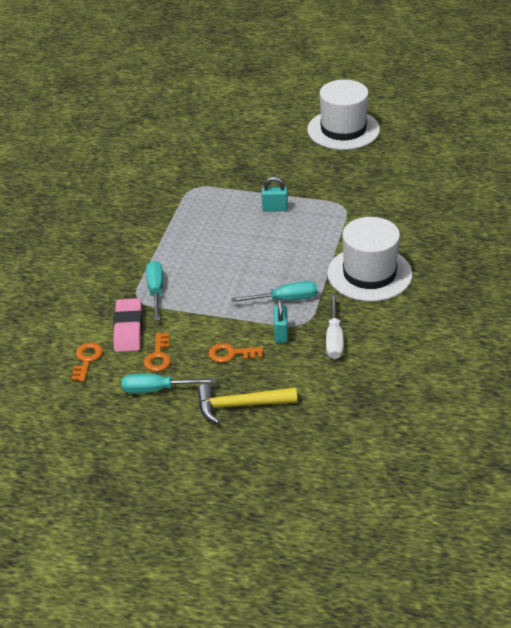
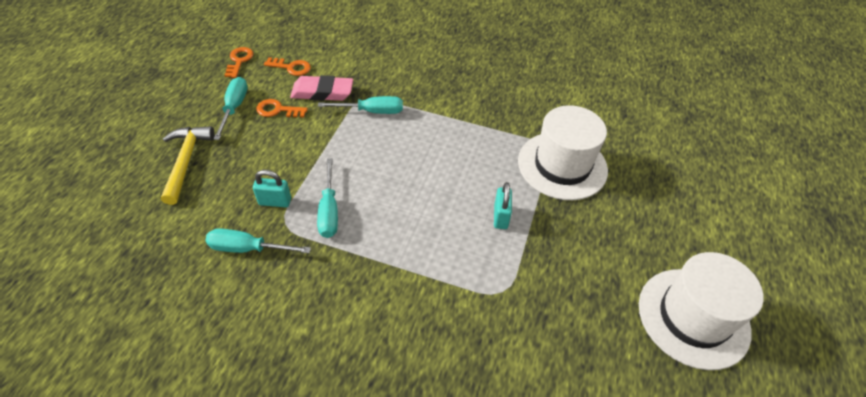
camera: 90 degrees right, 10 degrees up
orange key [208,343,263,363] -> orange key moved to [225,47,254,78]
white screwdriver [326,295,344,359] -> turquoise screwdriver [205,228,311,253]
white hat [327,217,412,302] -> white hat moved to [518,105,608,200]

